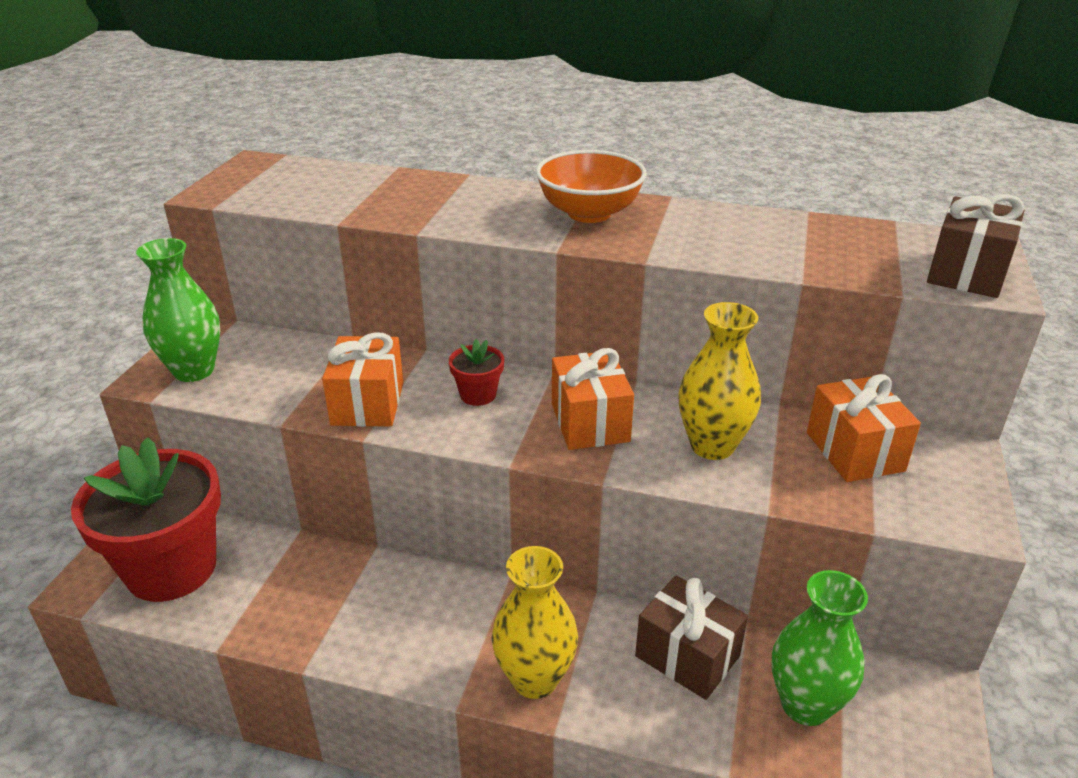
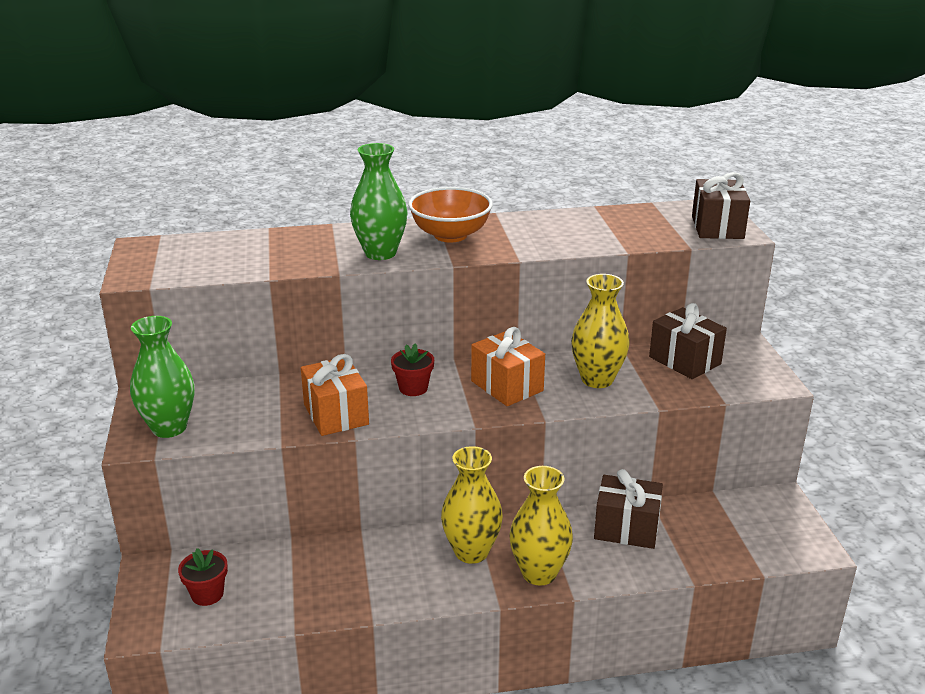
camera: 25 degrees left, 5 degrees down
red flower pot [71,437,221,602] -> red flower pot [178,548,228,606], size x0.42
green vase [772,570,868,726] -> green vase moved to [350,143,407,260]
orange gift [807,374,921,482] -> brown gift [649,303,727,379]
none -> yellow vase [441,446,503,564]

